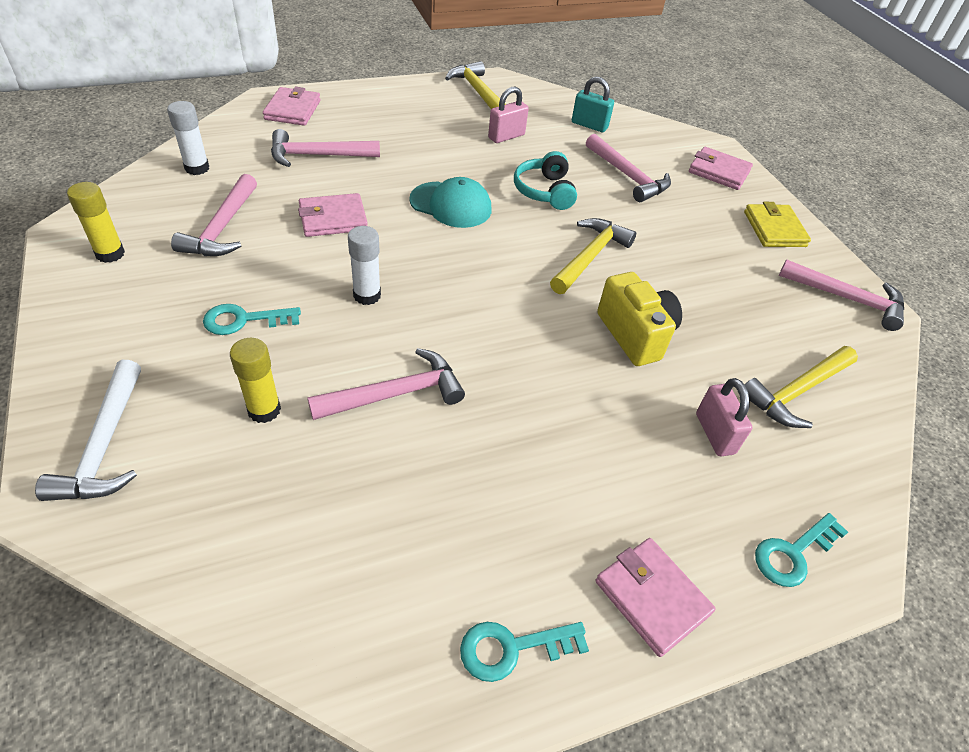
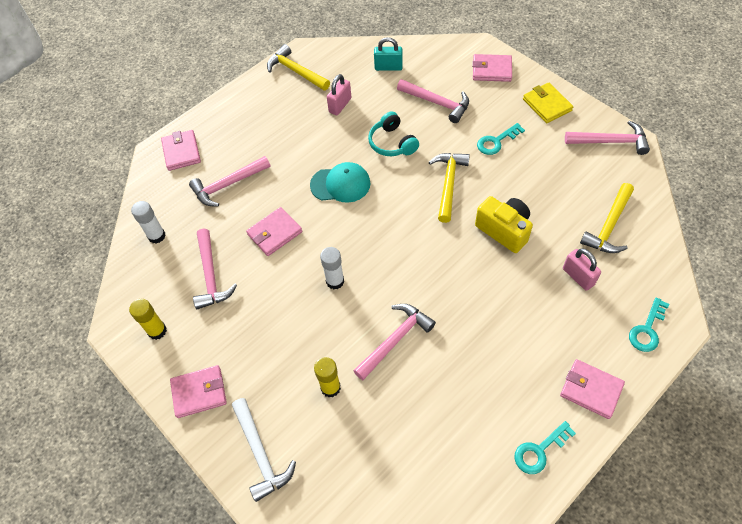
camera: 15 degrees left, 10 degrees up
turquoise key [203,304,301,335] -> turquoise key moved to [477,123,525,155]
none -> pink wallet [170,365,227,418]

